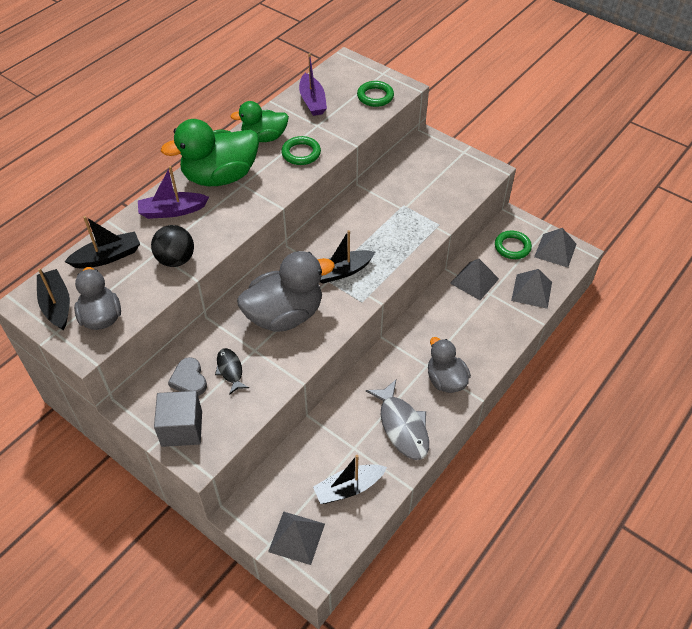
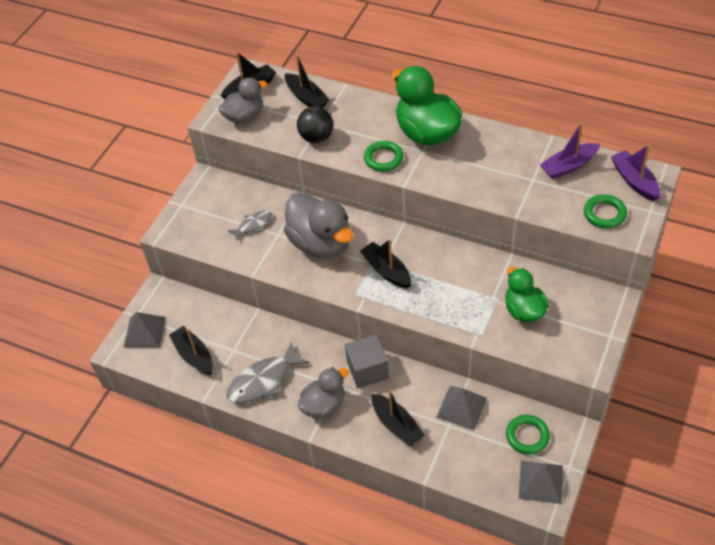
camera: 80 degrees right, 0 degrees up
purple boat [138,166,209,219] -> purple boat moved to [611,145,660,201]
grey cube [154,391,202,447] -> grey cube moved to [345,334,389,388]
grey heart [168,357,207,396] -> none
black fish [215,348,249,395] -> grey fish [228,211,272,241]
green duck [230,101,289,142] -> green duck moved to [505,267,549,322]
green ring [281,136,321,165] -> green ring moved to [364,141,403,171]
grey pyramid [511,269,552,309] -> none
none -> black boat [372,390,425,447]

